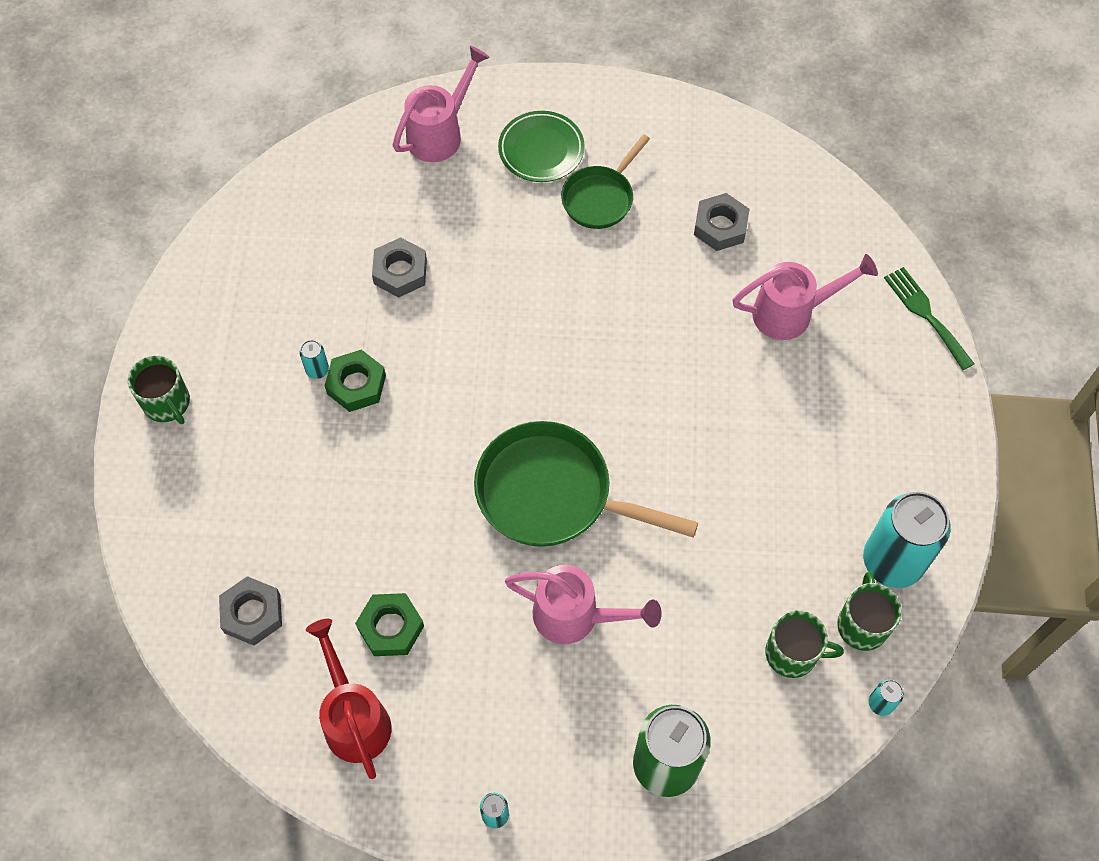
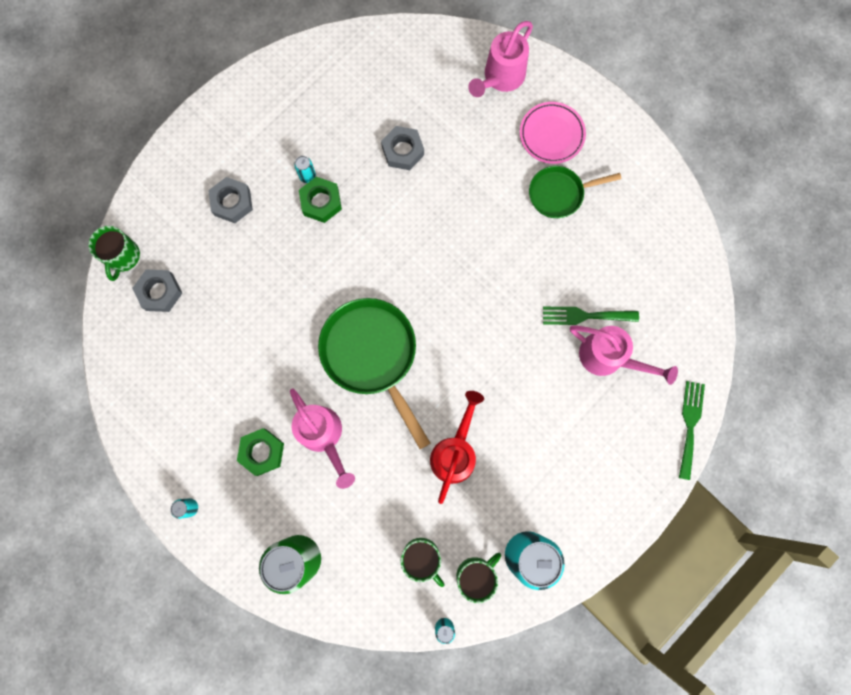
camera: 40 degrees right, 15 degrees up
green mug [128,355,190,424] -> green mug moved to [88,226,140,281]
red watering can [306,619,391,779] -> red watering can moved to [430,391,484,504]
green nut [355,593,424,656] -> green nut moved to [237,428,284,476]
pink watering can [393,46,490,162] -> pink watering can turned 135 degrees clockwise [468,21,533,97]
green plate [498,111,585,182] -> pink plate [520,102,586,164]
grey nut [694,193,749,251] -> grey nut moved to [208,177,253,223]
none -> green fork [543,307,639,325]

